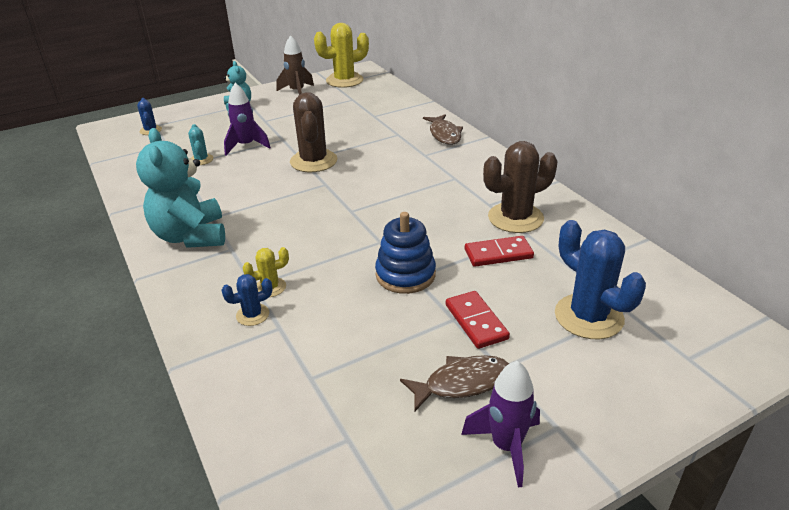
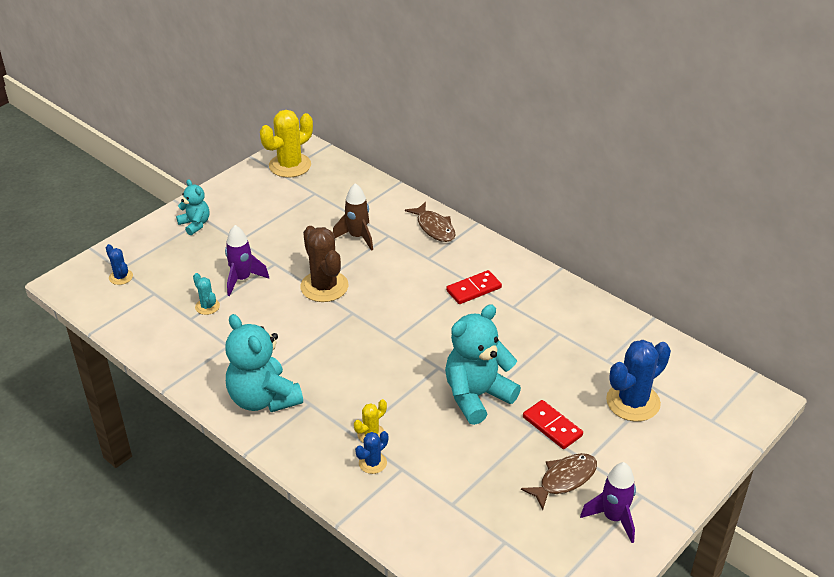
camera: 20 degrees left, 5 degrees up
brown rocket [276,35,314,95] -> brown rocket moved to [333,183,373,251]
blue stacking toy [375,212,436,294] -> turquoise teddy bear [445,304,521,425]
red domino [465,236,534,267] -> red domino moved to [446,270,502,304]
brown cactus [483,141,557,233] -> none
blue cactus [555,220,646,339] -> blue cactus turned 75 degrees counterclockwise [606,340,671,421]

